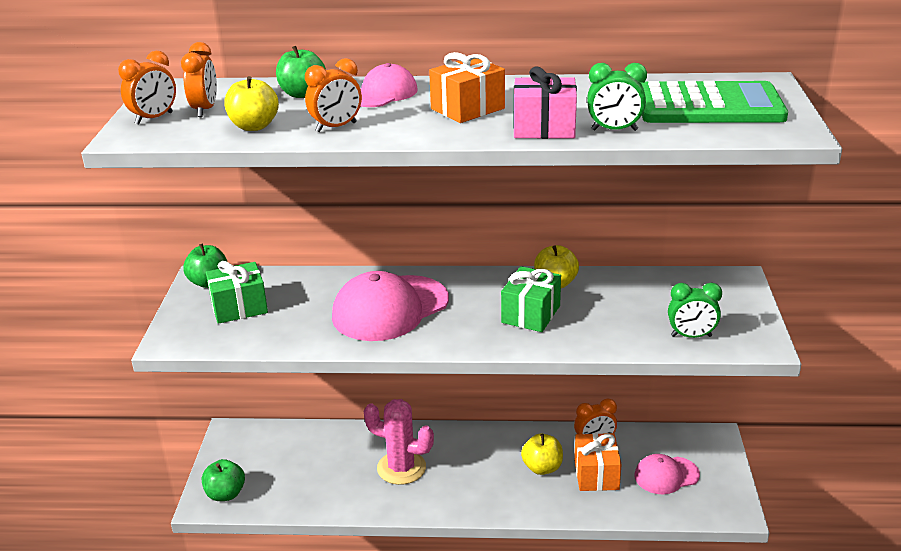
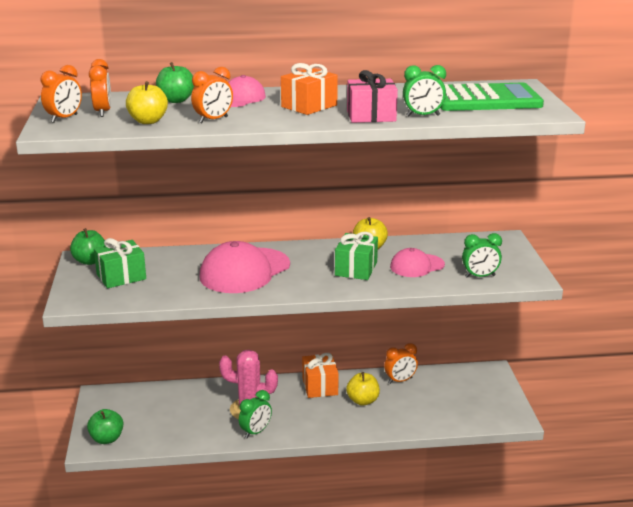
camera: 10 degrees left, 5 degrees down
orange gift [574,433,622,491] -> orange gift moved to [302,353,339,398]
pink cap [635,454,700,494] -> pink cap moved to [390,248,445,277]
none -> green clock [239,390,272,438]

